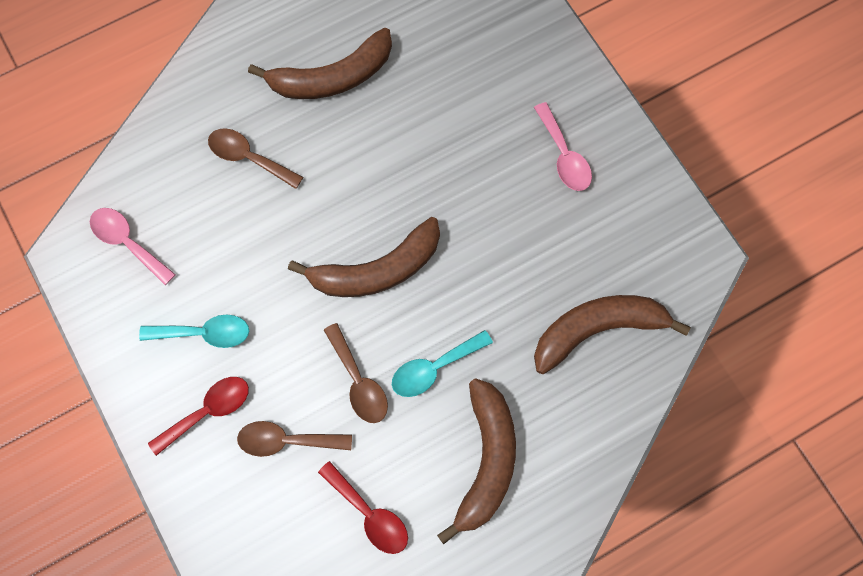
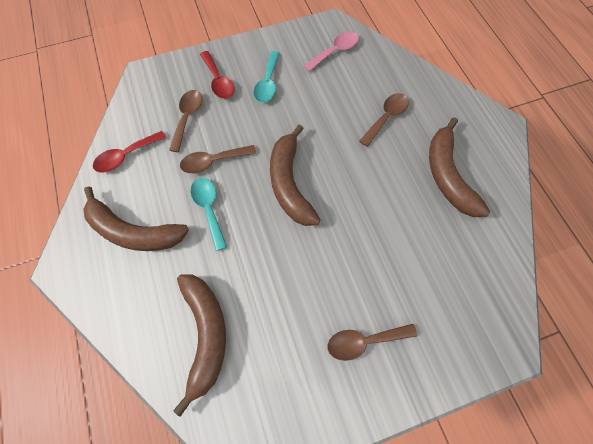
camera: 100 degrees right, 5 degrees down
pink spoon [534,102,592,191] -> brown spoon [327,324,417,361]

